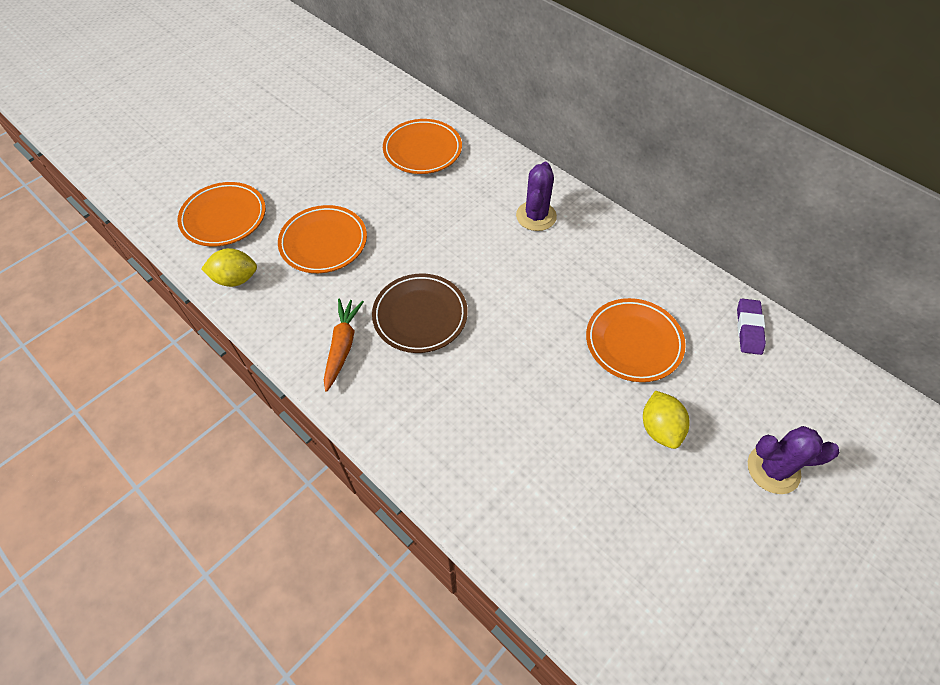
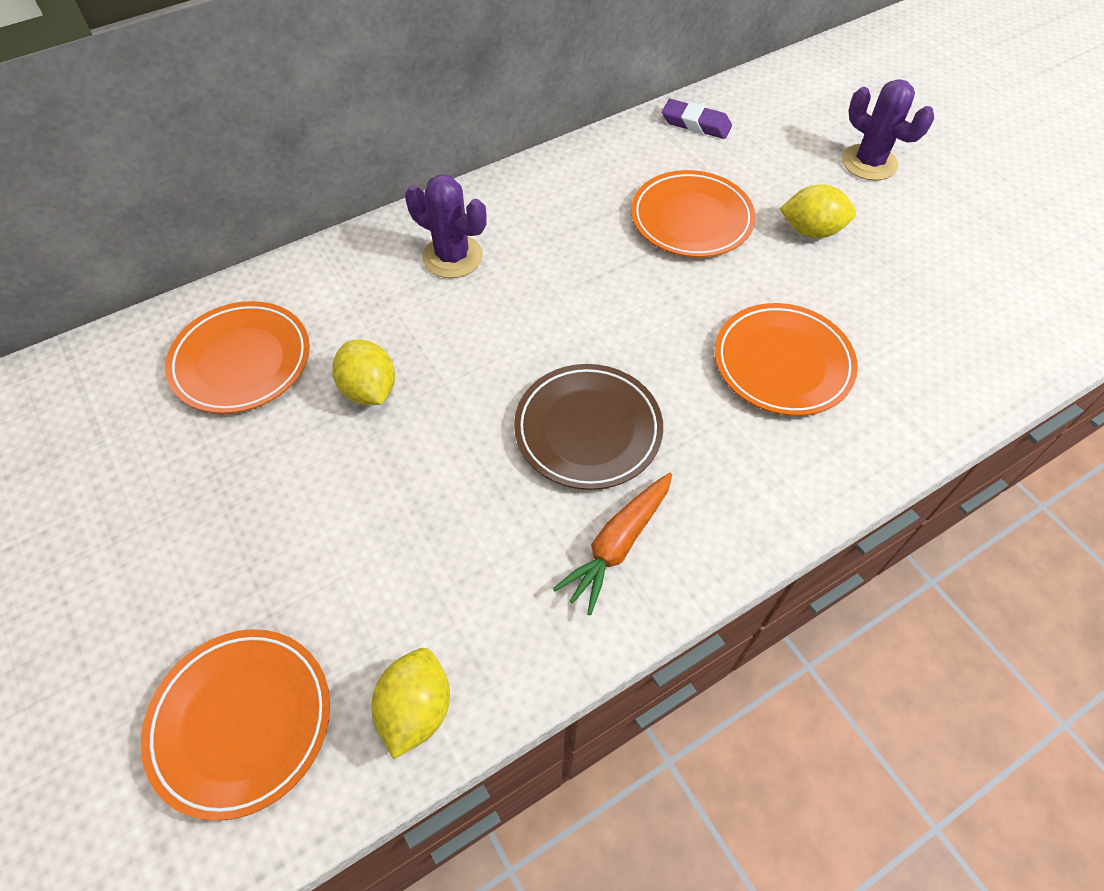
camera: 75 degrees left, 0 degrees up
orange plate [278,205,367,273] -> orange plate moved to [714,303,858,416]
orange carrot [324,299,364,392] -> orange carrot turned 75 degrees counterclockwise [553,473,672,615]
purple cactus [748,426,839,494] -> purple cactus turned 60 degrees counterclockwise [842,79,934,181]
none -> yellow lemon [332,339,395,405]

